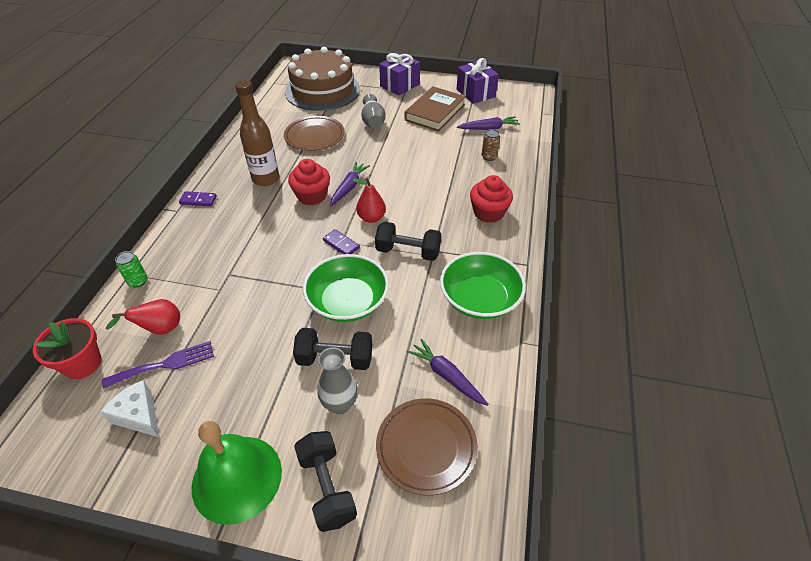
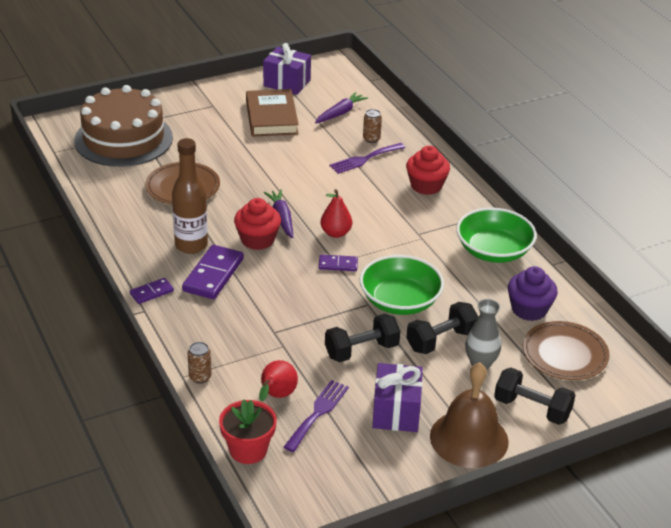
camera: 40 degrees left, 10 degrees down
white cheese [100,380,160,438] -> none
green can [115,251,147,288] -> brown can [188,342,212,384]
green bell [192,421,282,525] -> brown bell [430,362,509,468]
grey vase [361,94,386,128] -> none
black dumbbell [375,222,441,261] -> black dumbbell moved to [325,314,400,362]
purple gift [379,53,420,96] -> purple gift moved to [372,363,423,432]
purple carrot [407,339,488,406] -> purple cupcake [508,266,558,321]
none -> purple domino [182,245,244,299]
none -> purple fork [329,143,405,174]

